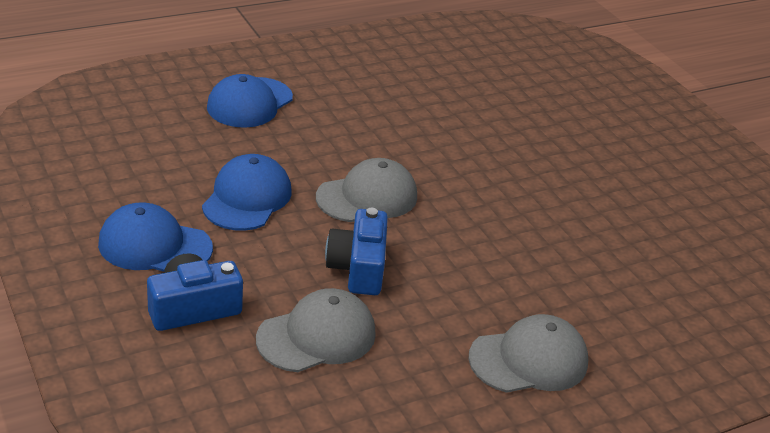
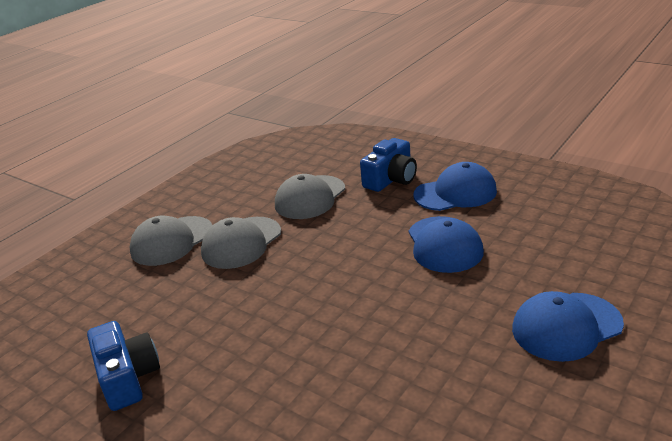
camera: 160 degrees right, 5 degrees down
blue cap [207,74,293,128] -> blue cap turned 120 degrees counterclockwise [512,291,624,362]
grey cap [316,158,417,222] -> grey cap moved to [201,217,281,269]
blue camera [325,208,388,295] -> blue camera moved to [87,321,160,411]

